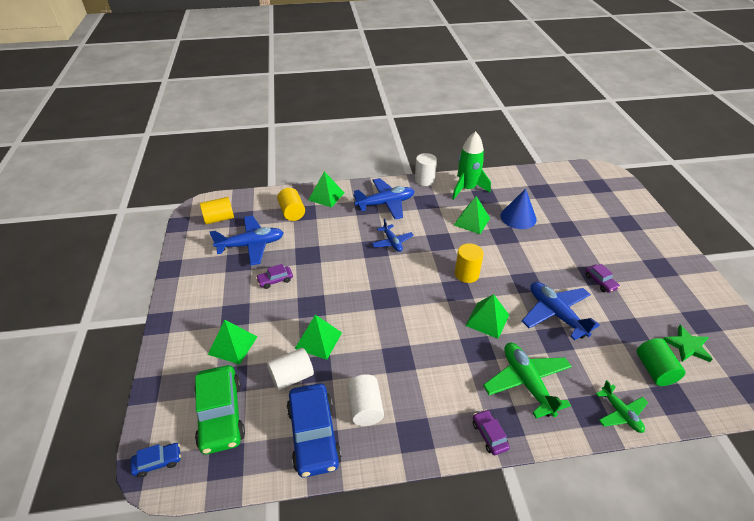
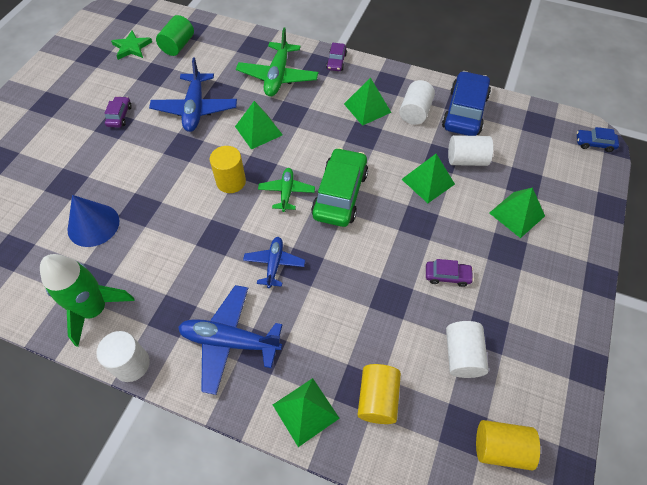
camera: 150 degrees left, 15 degrees up
green car [194,365,245,454] -> green car moved to [311,148,368,227]
blue plane [210,216,283,266] -> white cylinder [446,321,489,378]
green pyramid [454,196,490,234] -> green pyramid moved to [344,77,391,126]
green plane [596,380,648,433] -> green plane moved to [258,168,315,212]

